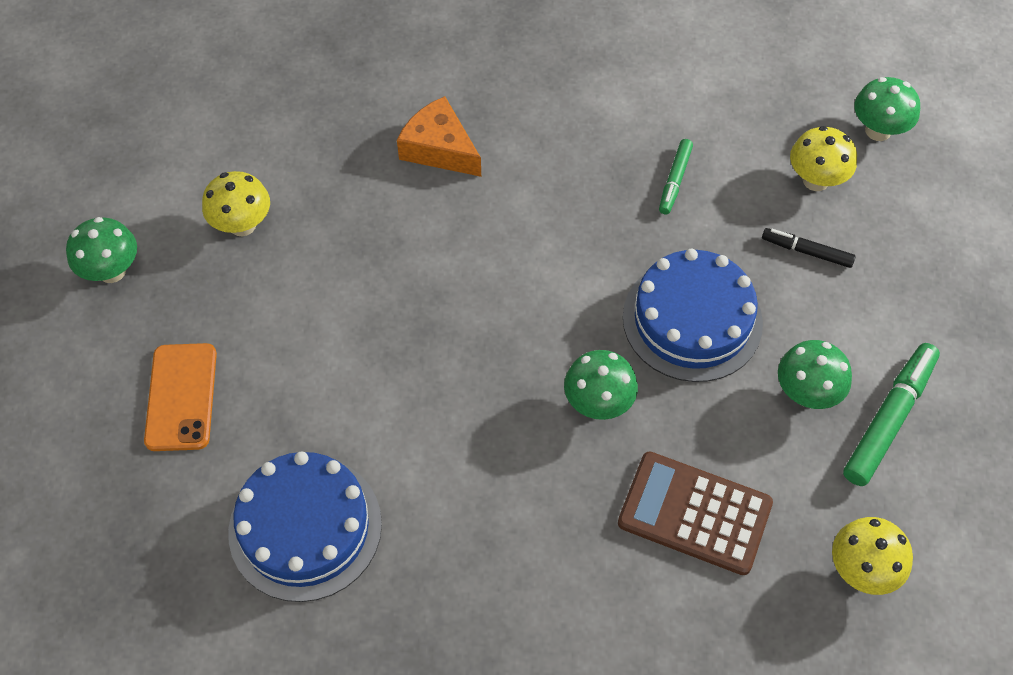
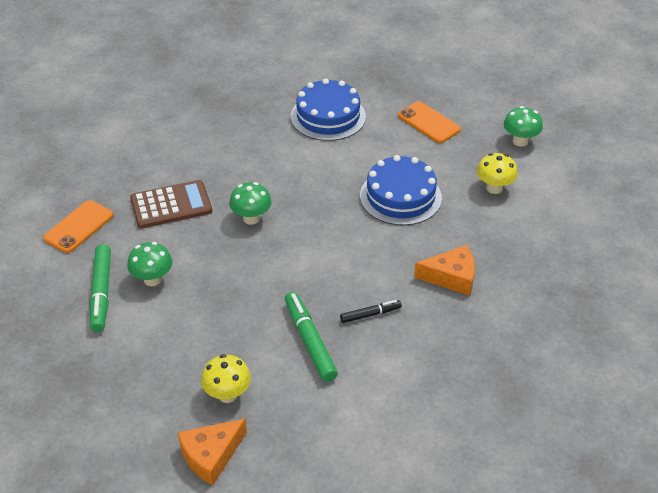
camera: 140 degrees right, 15 degrees down
blue cake [623,249,763,382] -> blue cake moved to [360,155,442,225]
green marker [659,139,693,215] -> green marker [285,292,338,382], size x1.73
black marker [762,228,856,268] -> black marker moved to [340,300,402,323]
yellow mushroom [832,517,913,595] -> orange phone [43,200,114,253]
green mushroom [854,77,920,141] -> orange cheese [178,418,247,485]

